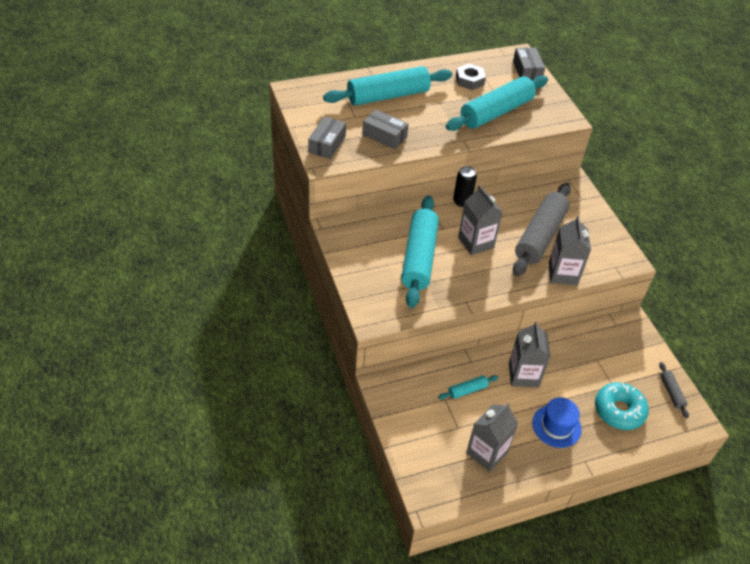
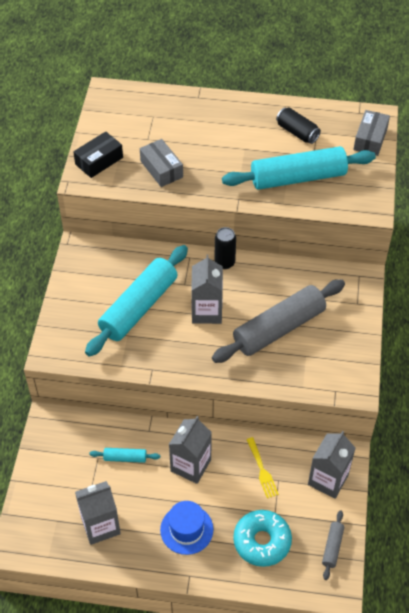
camera: 30 degrees right, 5 degrees up
grey box [308,116,346,159] -> black box [73,131,123,178]
turquoise rolling pin [323,66,452,106] -> none
grey nut [456,64,486,90] -> black can [276,108,321,144]
grey carton [549,216,591,285] -> grey carton moved to [308,431,355,499]
none -> yellow fork [246,437,279,498]

